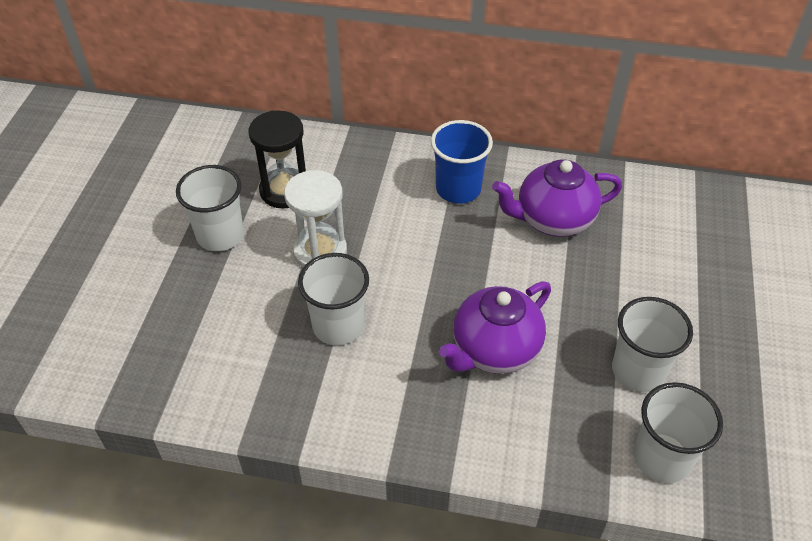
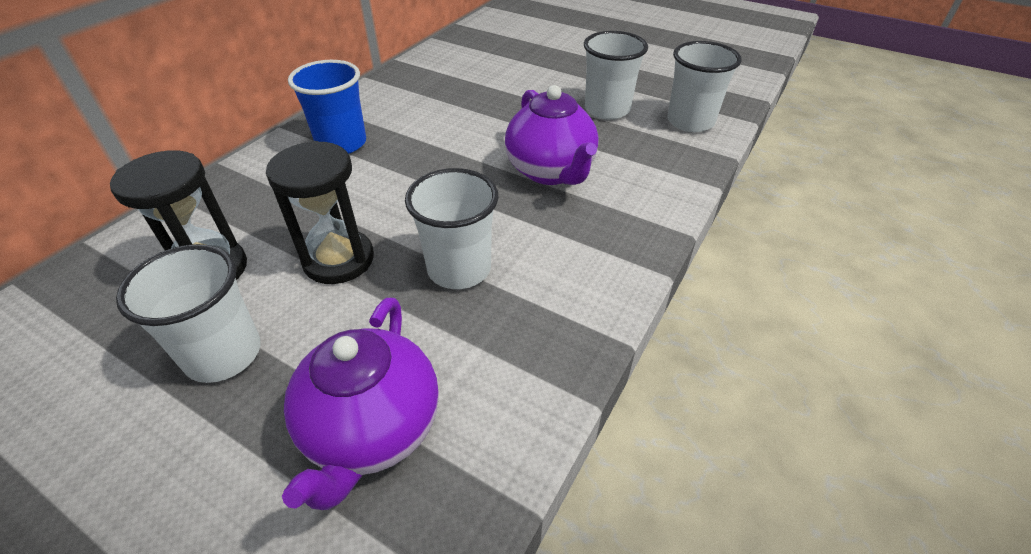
camera: 70 degrees left, 5 degrees down
white hourglass [284,170,347,267] -> black hourglass [266,141,374,284]
purple teapot [492,159,622,237] -> purple teapot moved to [282,298,439,510]

